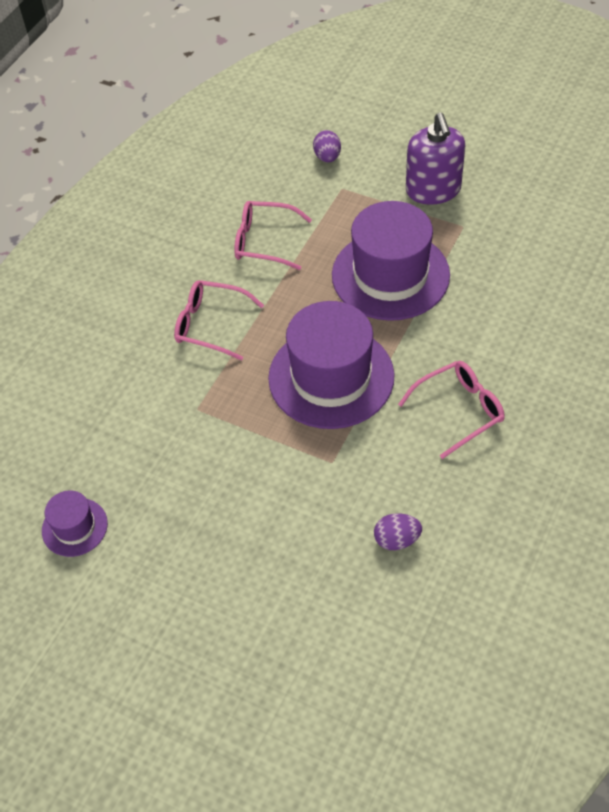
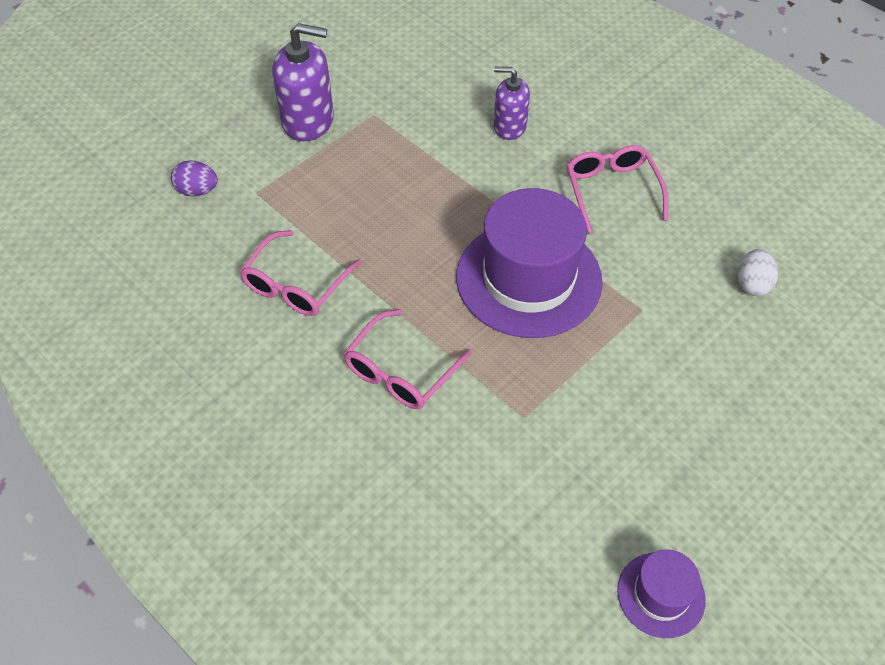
camera: 75 degrees left, 0 degrees up
purple hat [332,201,450,321] -> none
purple egg [374,513,422,550] -> white egg [738,249,778,296]
none -> purple soap dispenser [494,67,530,140]

